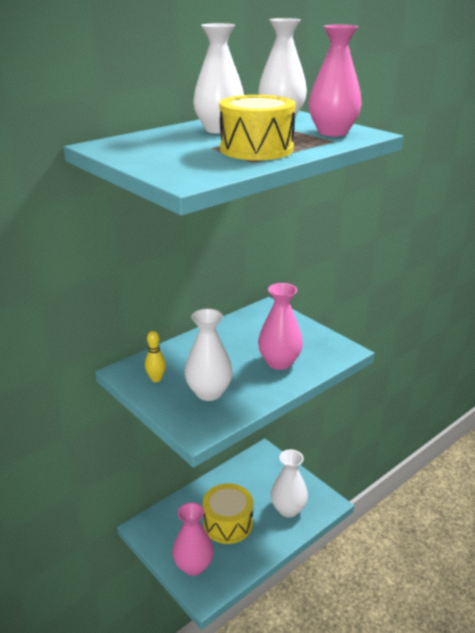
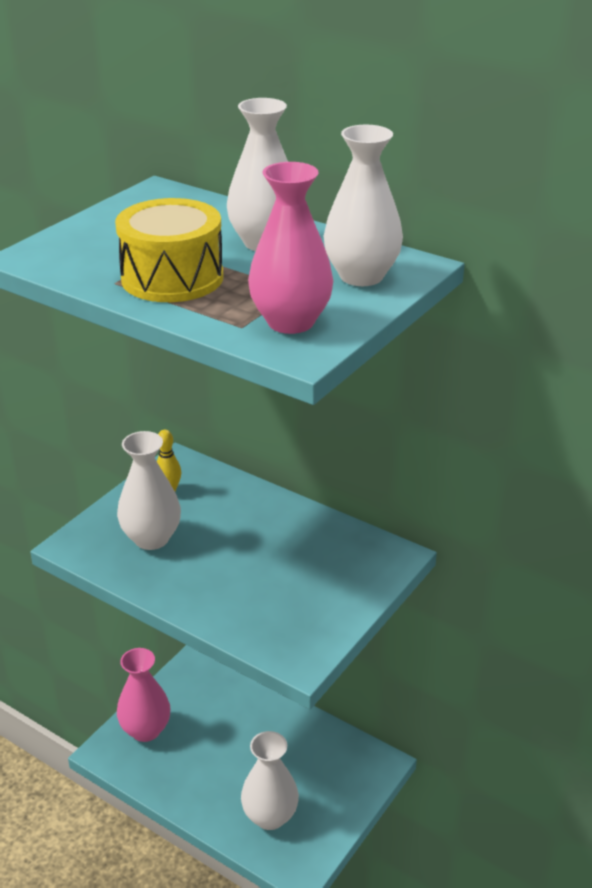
camera: 75 degrees right, 5 degrees up
yellow drum [203,483,253,544] -> none
pink vase [258,283,303,370] -> none

